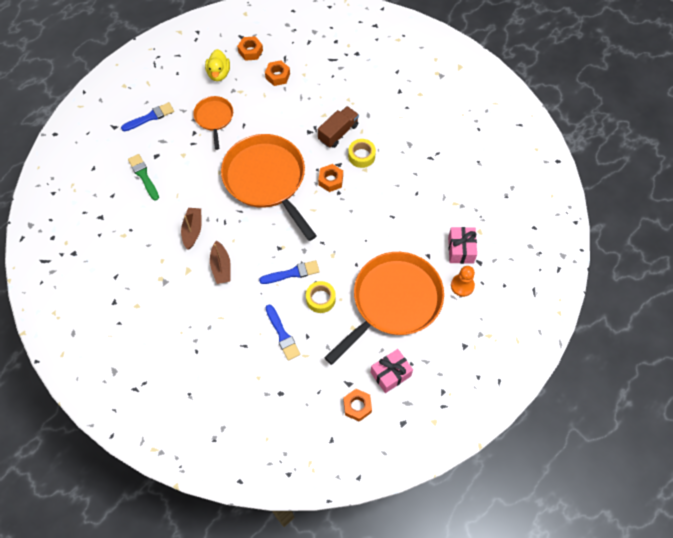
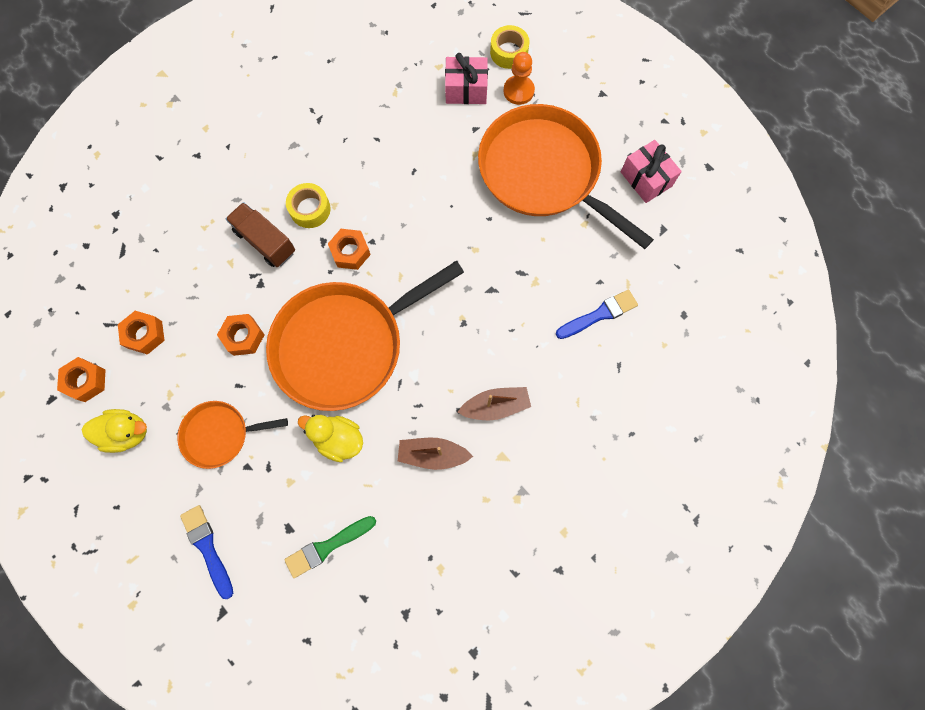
camera: 90 degrees left, 10 degrees up
blue brush [259,260,320,284] -> none
yellow tape [306,281,336,313] -> yellow tape moved to [490,25,530,69]
orange nut [343,389,372,422] -> orange nut moved to [217,314,264,356]
none -> yellow duck [298,415,363,462]

